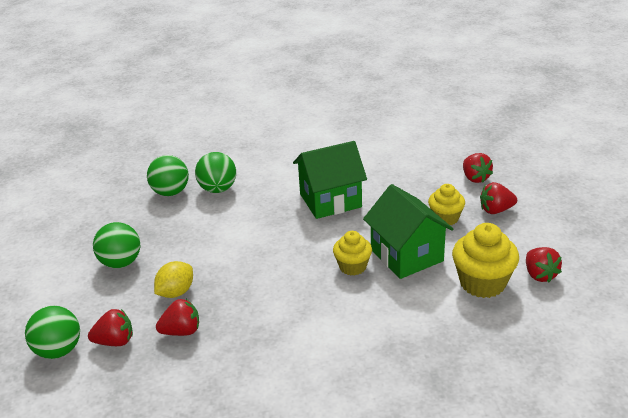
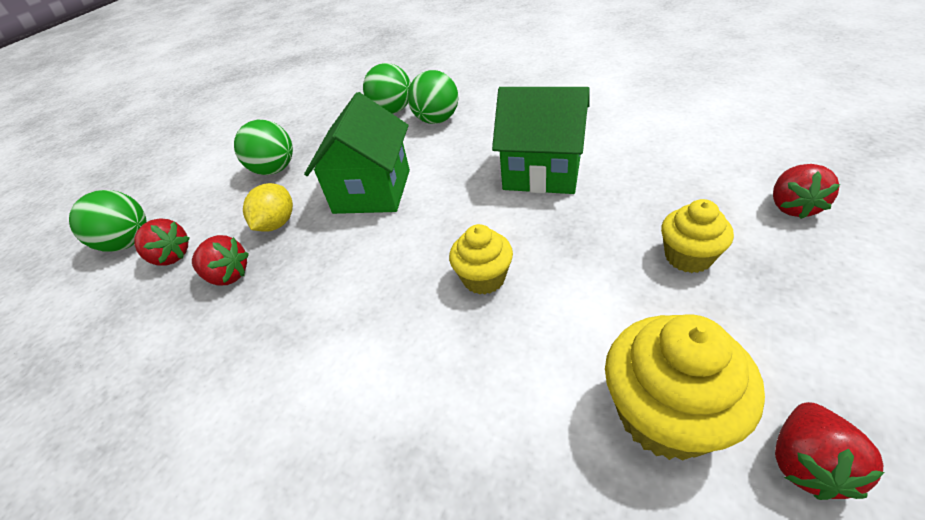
camera: 40 degrees right, 10 degrees up
yellow lemon [154,261,193,298] -> yellow lemon turned 60 degrees counterclockwise [243,183,293,232]
green house [363,184,453,279] -> green house moved to [304,92,410,214]
red strawberry [480,182,517,214] -> none

